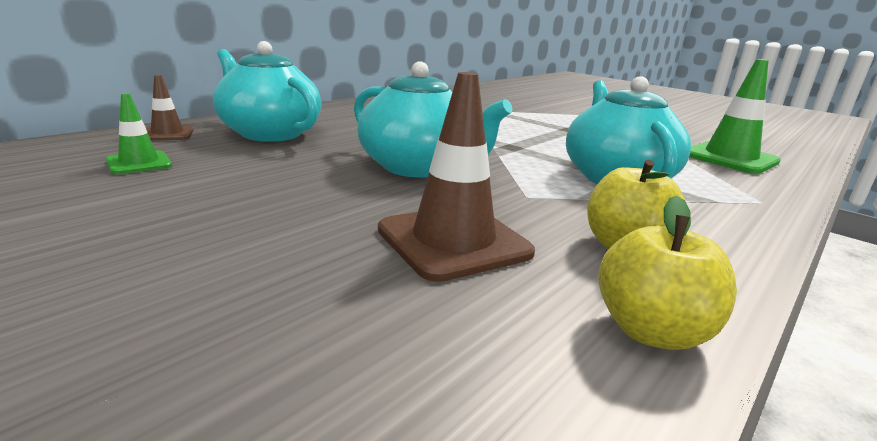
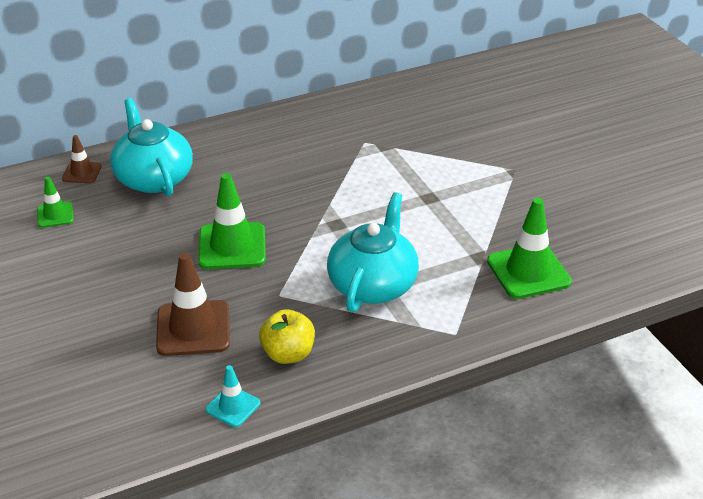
camera: 25 degrees right, 15 degrees up
turquoise teapot [354,61,513,178] -> green traffic cone [198,173,266,269]
yellow apple [598,196,737,350] -> turquoise traffic cone [206,365,260,427]

